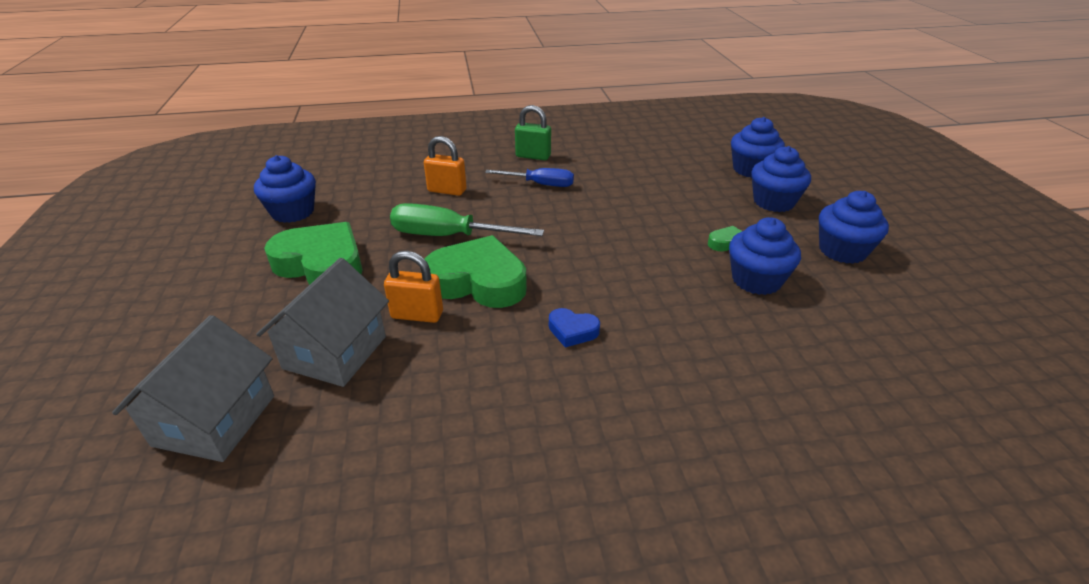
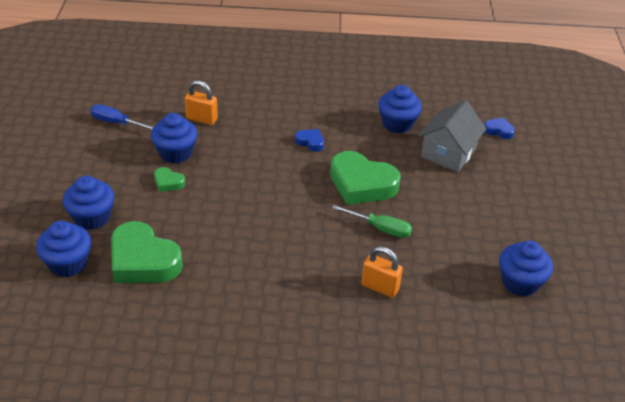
camera: 170 degrees left, 5 degrees up
grey house [112,315,274,462] -> blue heart [484,117,515,139]
green heart [264,222,362,285] -> green heart moved to [111,221,183,283]
orange padlock [384,251,443,323] -> orange padlock moved to [185,80,218,125]
green screwdriver [390,203,544,236] -> green screwdriver [332,205,412,238], size x0.67
blue screwdriver [485,168,574,187] -> blue screwdriver moved to [90,104,153,130]
green padlock [515,105,551,160] -> none
blue cupcake [819,191,889,264] -> blue cupcake moved to [378,85,422,133]

